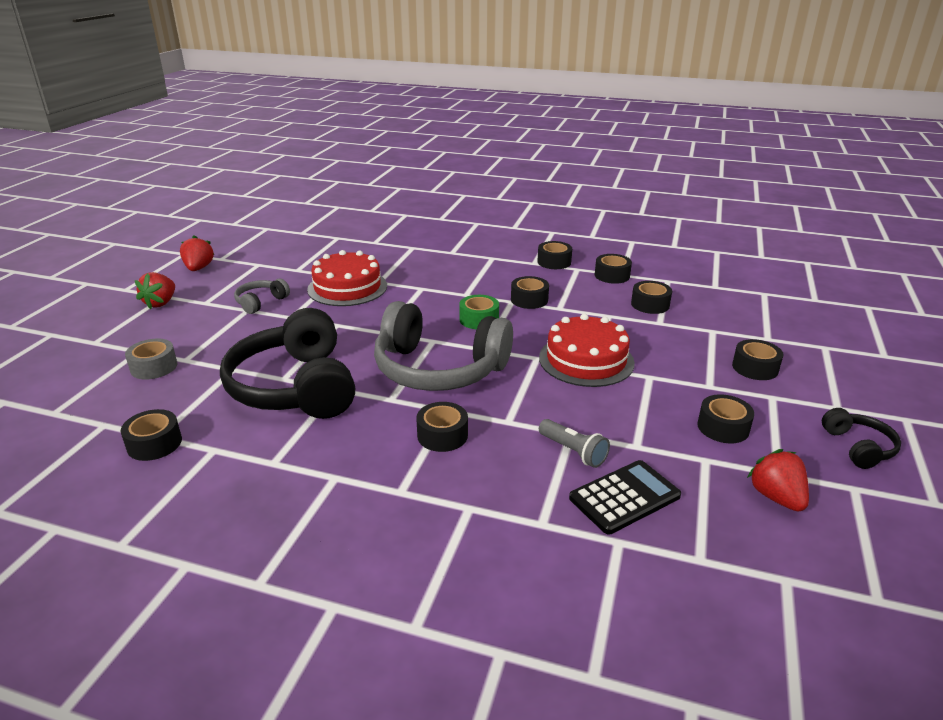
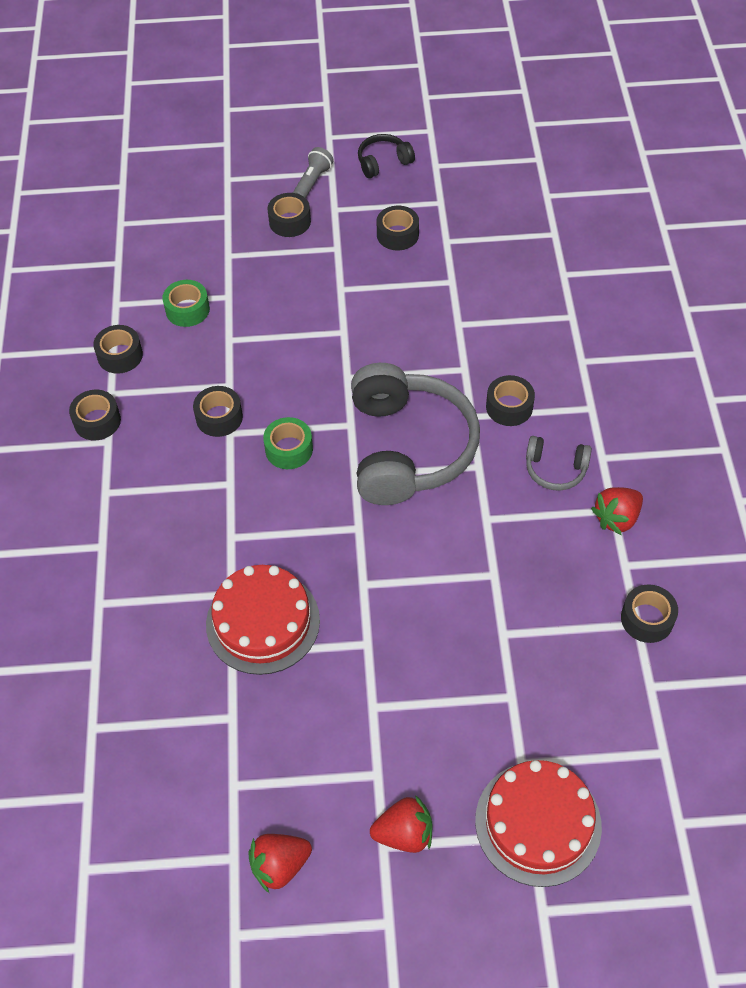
camera: 110 degrees left, 25 degrees up
grey tape [125,339,177,379] -> none
black headphones [220,308,355,419] -> none
grey headphones [234,279,290,314] -> grey headphones moved to [526,436,592,491]
red cake [539,314,635,387] -> red cake moved to [475,760,602,887]
grey flashlight [539,419,610,468] -> grey flashlight moved to [293,147,333,198]
black calculator [569,460,681,535] -> none
black tape [631,281,672,314] -> green tape [162,280,210,327]
red strawberry [747,449,809,511] -> red strawberry moved to [591,487,643,535]

